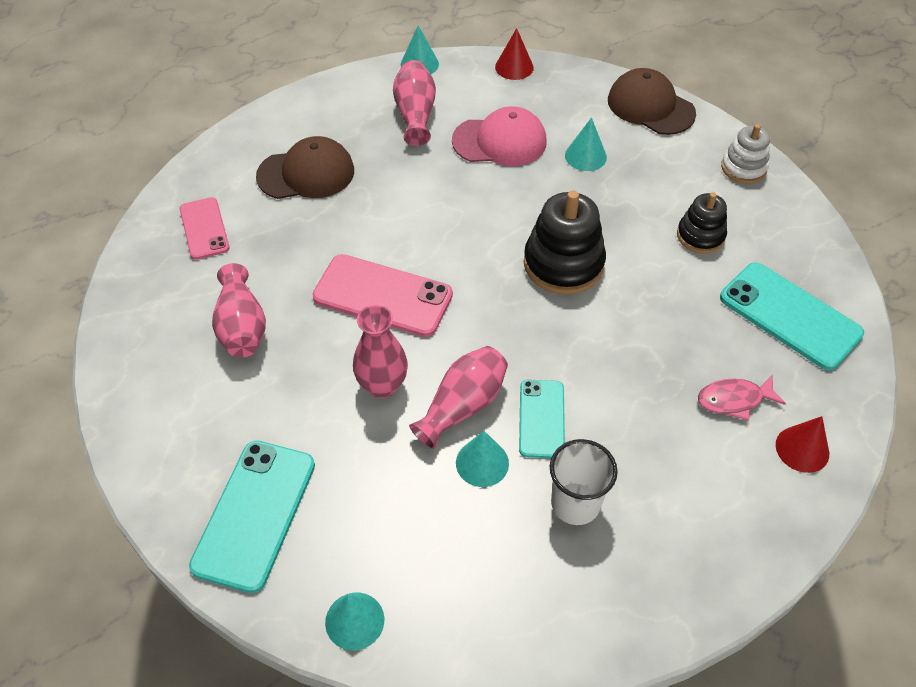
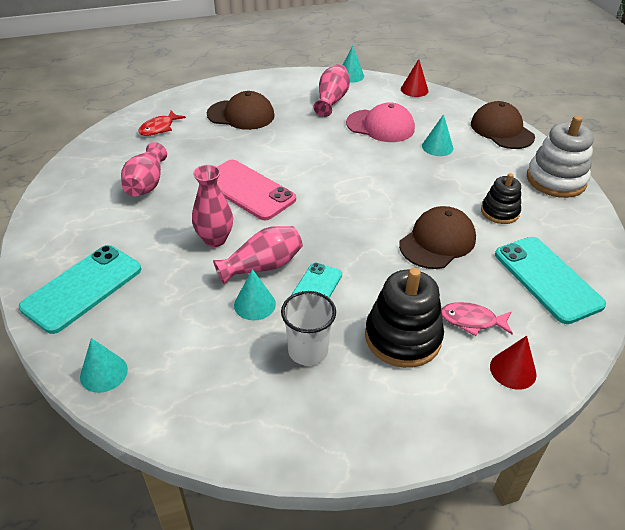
camera: 20 degrees right, 10 degrees down
pink phone [179,197,230,260] -> red fish [138,110,186,136]
black stacking toy [524,191,606,295] -> black stacking toy moved to [365,268,444,368]
white stacking toy [721,124,770,184] -> white stacking toy [527,116,594,198], size x1.64
none -> brown cap [399,206,476,269]

